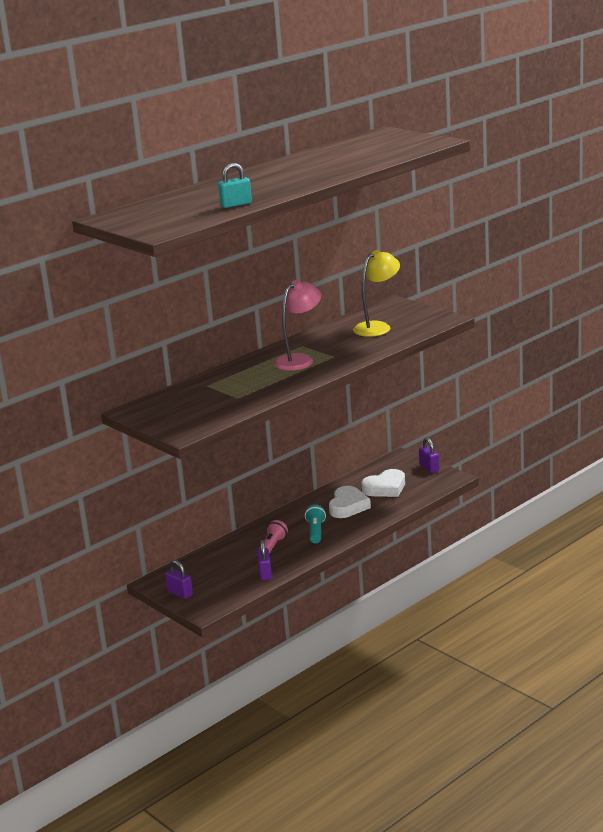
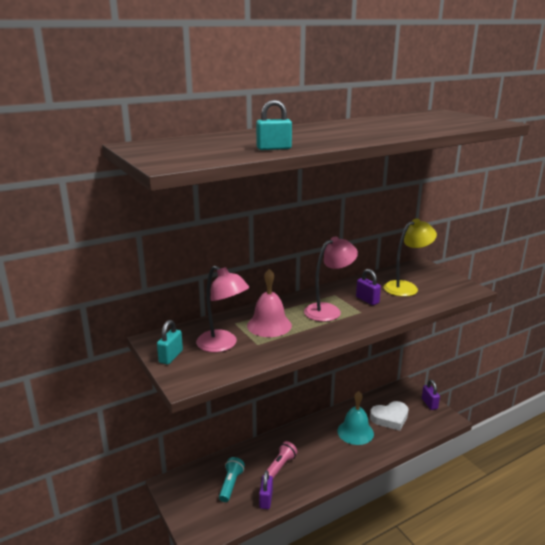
camera: 10 degrees right, 0 degrees up
purple padlock [165,560,193,599] -> purple padlock moved to [356,269,381,305]
turquoise flashlight [305,504,326,543] -> turquoise flashlight moved to [219,457,245,502]
white heart [329,486,371,518] -> turquoise bell [337,391,374,445]
none -> turquoise padlock [157,320,183,365]
none -> pink lamp [196,265,249,352]
none -> pink bell [247,269,292,337]

